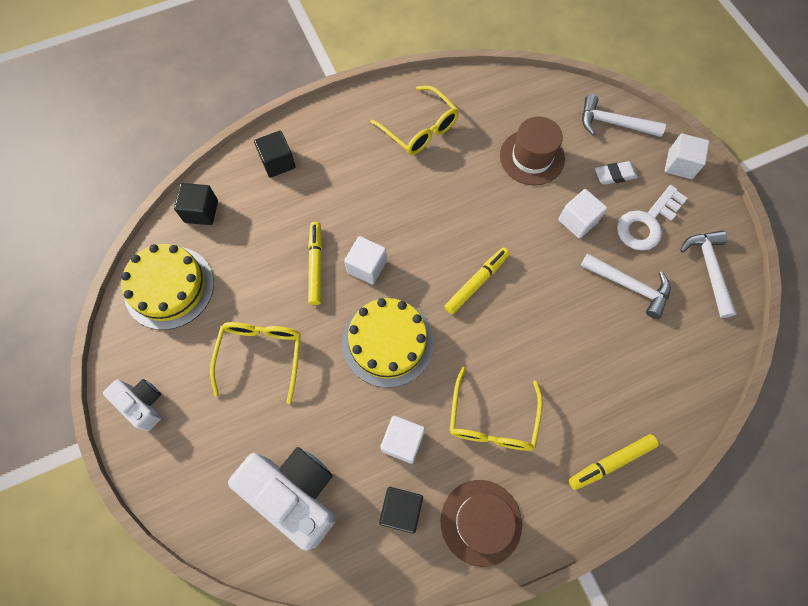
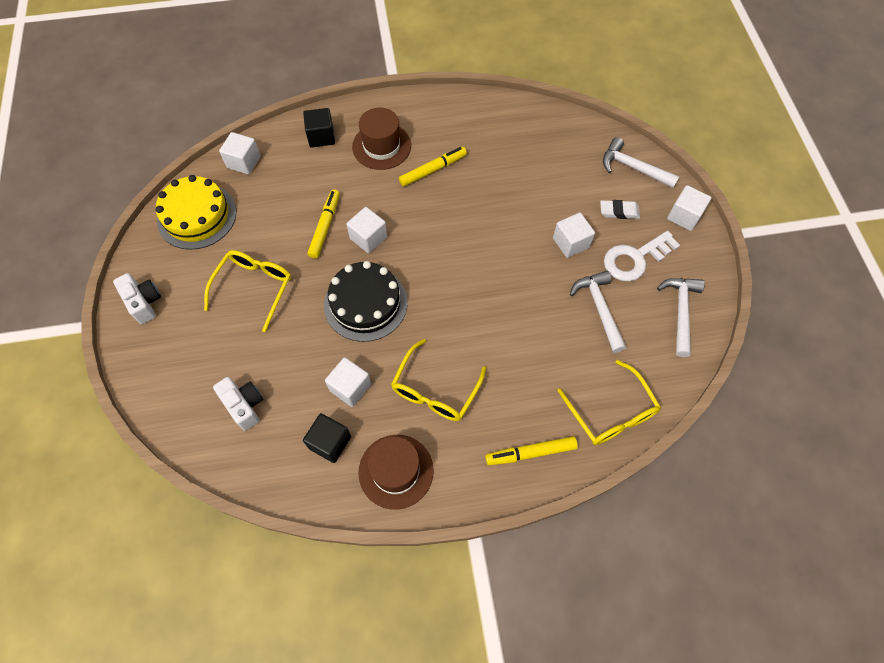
camera: 15 degrees right, 5 degrees down
black cube [174,183,218,225] -> white cube [219,132,261,175]
white camera [228,447,336,551] -> white camera [213,377,263,431], size x0.56
yellow cake [342,298,434,388] -> black cake [324,261,408,342]
yellow glasses [370,85,459,155] -> yellow glasses moved to [558,360,661,445]
yellow marker [444,247,510,314] -> yellow marker moved to [399,147,467,187]
brown hat [500,117,565,186] -> brown hat moved to [352,108,411,170]
white hammer [580,253,670,319] -> white hammer turned 150 degrees counterclockwise [570,271,626,353]

